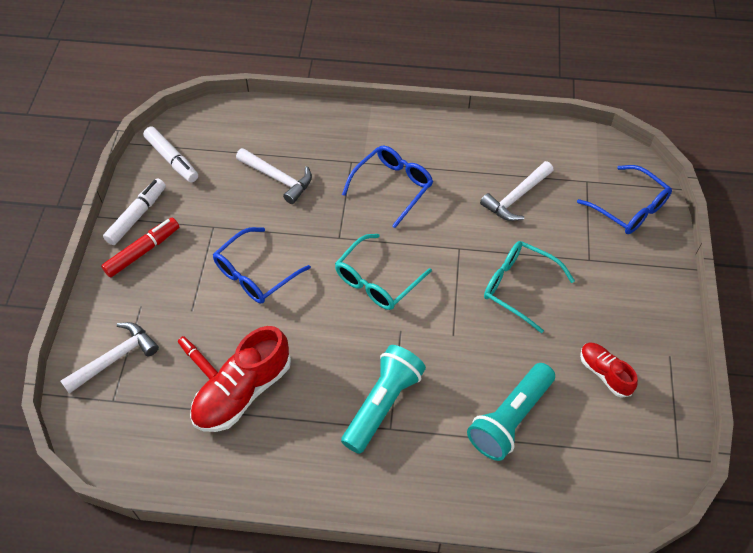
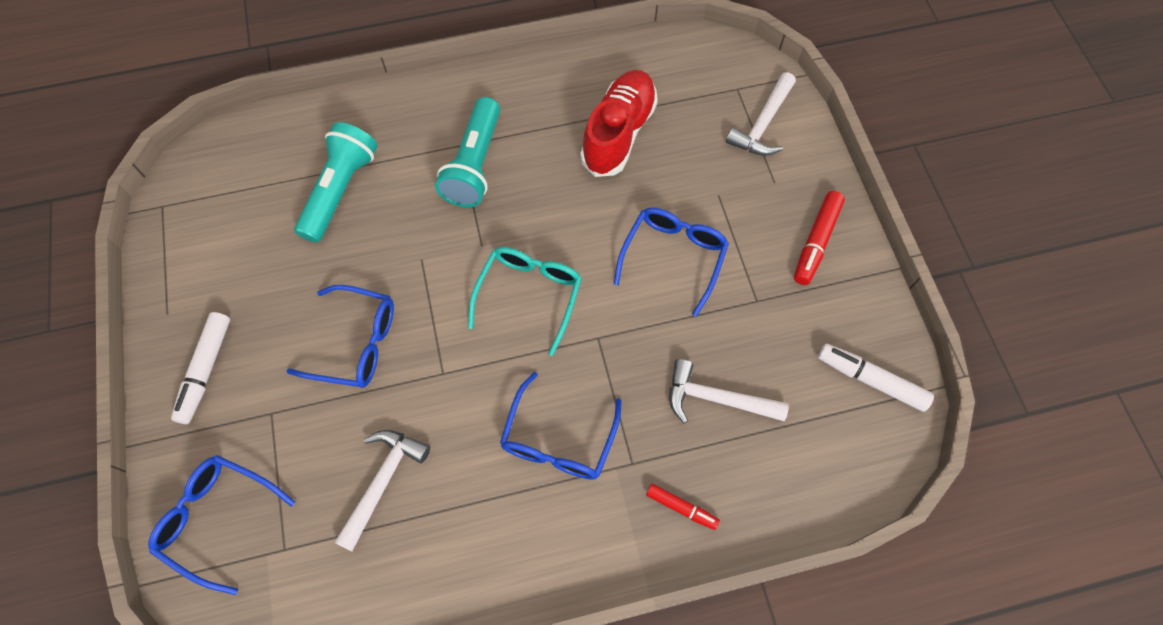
camera: 160 degrees right, 10 degrees up
white marker [103,178,166,245] -> white marker moved to [171,312,230,424]
red marker [178,336,218,379] -> red marker moved to [646,484,720,530]
turquoise glasses [484,241,575,333] -> blue glasses [286,285,394,388]
red shoe [580,342,638,398] -> none

